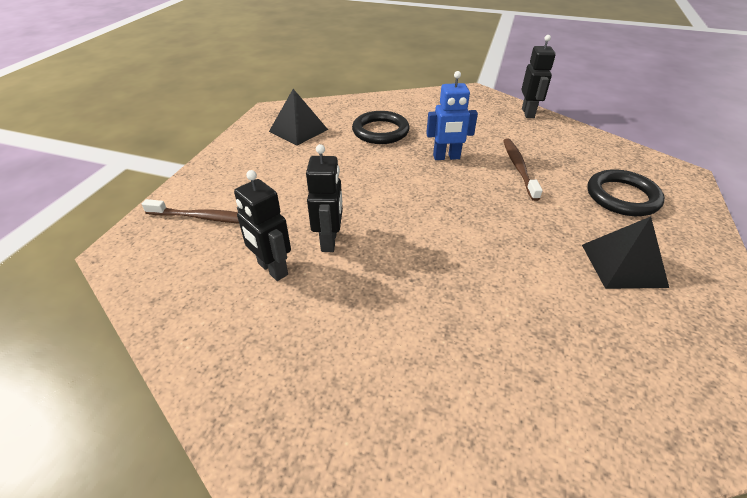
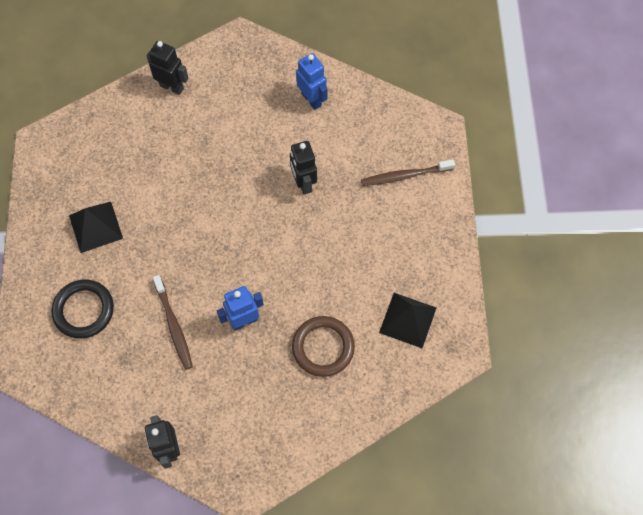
camera: 160 degrees right, 25 degrees up
black robot [234,170,291,281] -> black robot moved to [147,41,189,95]
black ring [352,111,410,144] -> brown ring [292,316,355,377]
none -> blue robot [296,53,328,110]

